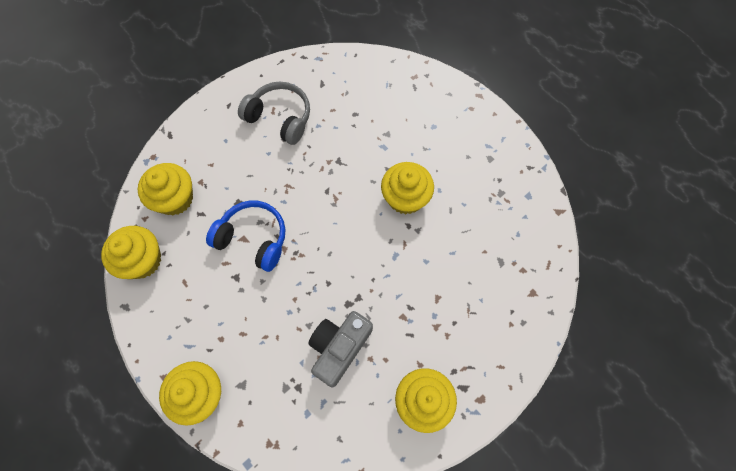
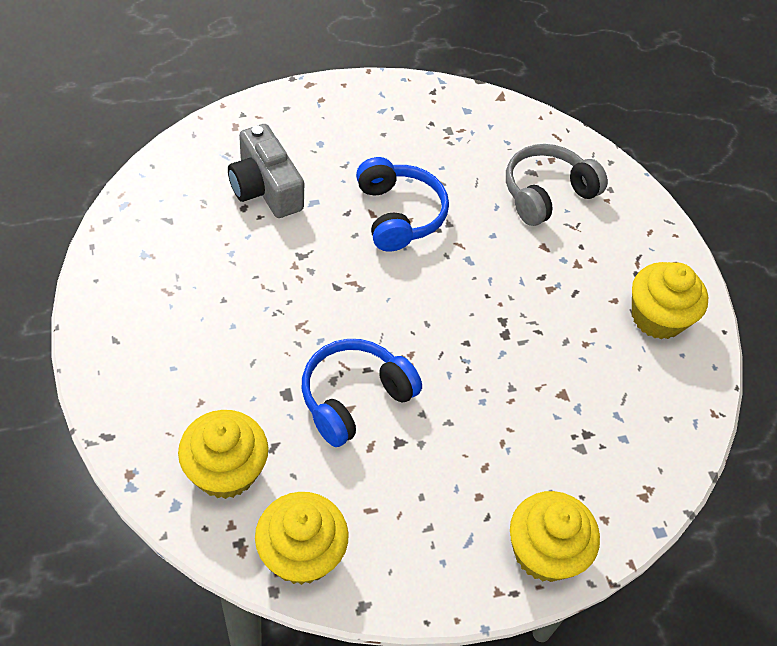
camera: 70 degrees left, 15 degrees down
grey headphones [238,81,310,145] -> grey headphones moved to [506,144,608,226]
grey camera [308,311,373,388] -> grey camera moved to [228,124,304,218]
yellow cupcake [381,162,434,214] -> blue headphones [356,157,449,252]

